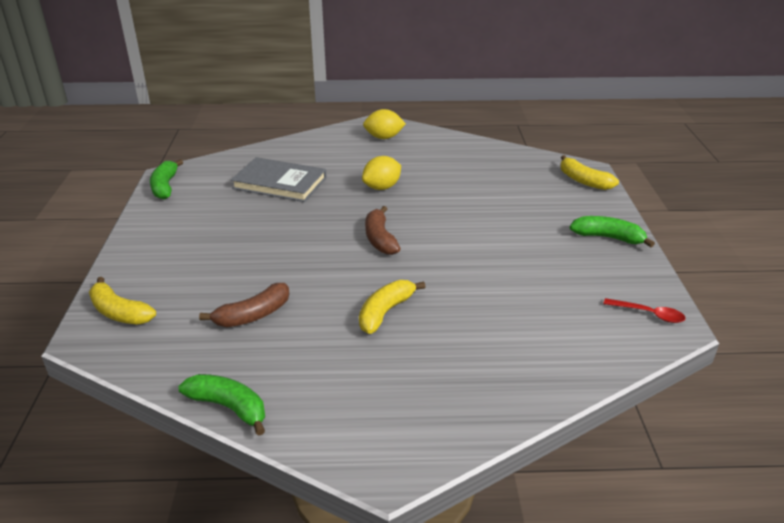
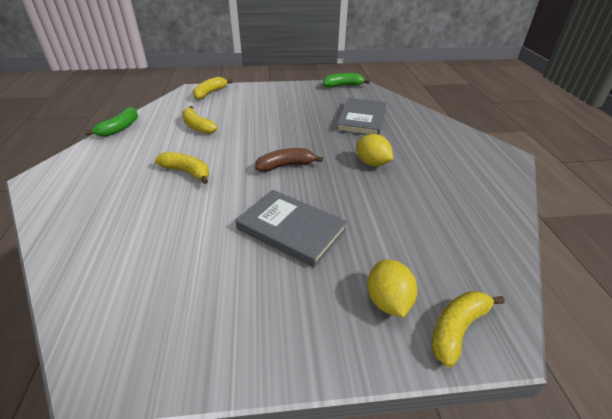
camera: 85 degrees right, 5 degrees up
brown banana [199,283,290,327] -> yellow banana [182,106,218,134]
yellow lemon [363,109,406,139] -> yellow lemon moved to [367,259,417,318]
green banana [570,216,655,247] -> none
red spoon [604,298,686,323] -> none
none -> grey book [236,190,347,268]

